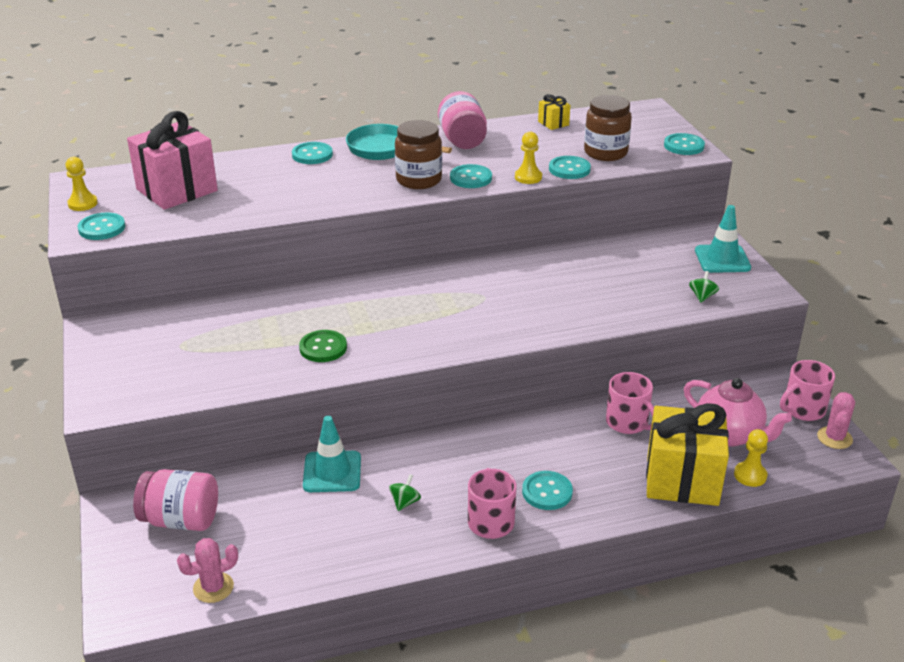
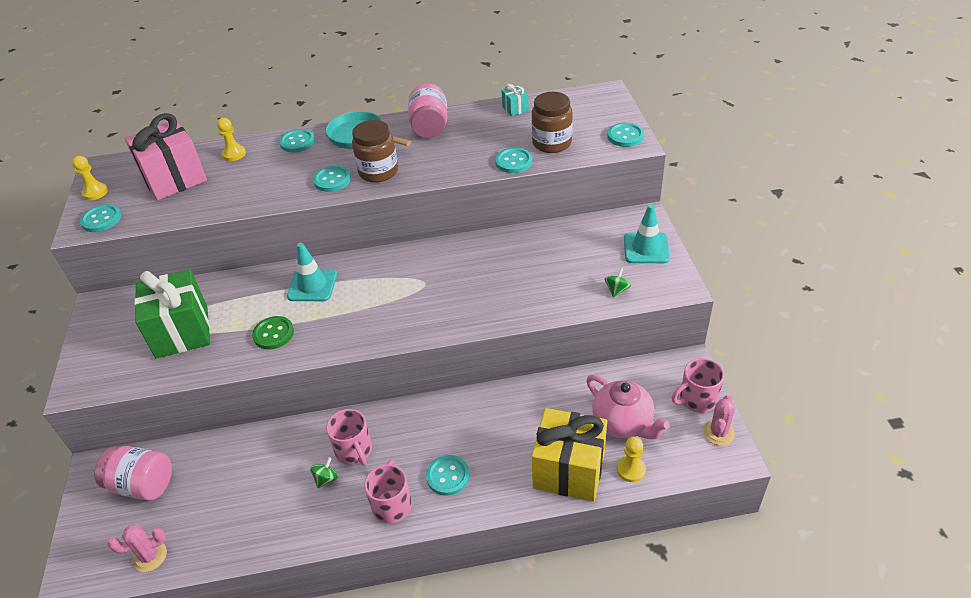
camera: 10 degrees right, 10 degrees up
turquoise traffic cone [303,416,361,492] -> turquoise traffic cone moved to [287,243,337,301]
turquoise button [450,164,492,188] -> turquoise button moved to [313,166,351,192]
yellow pawn [515,132,542,184] -> yellow pawn moved to [217,118,246,161]
yellow gift [538,94,570,130] -> turquoise gift [501,84,529,116]
pink mug [606,372,654,434] -> pink mug moved to [326,409,372,466]
none -> green gift [134,270,210,359]

